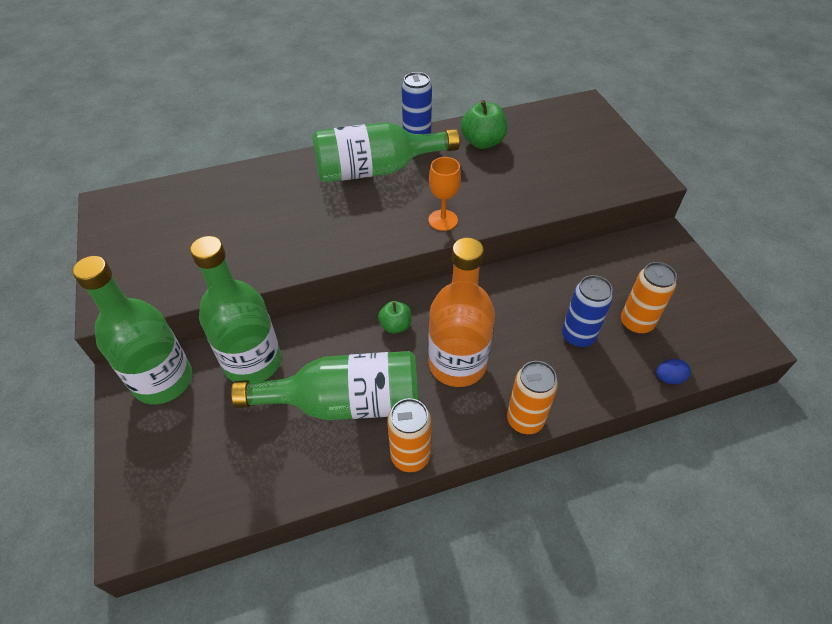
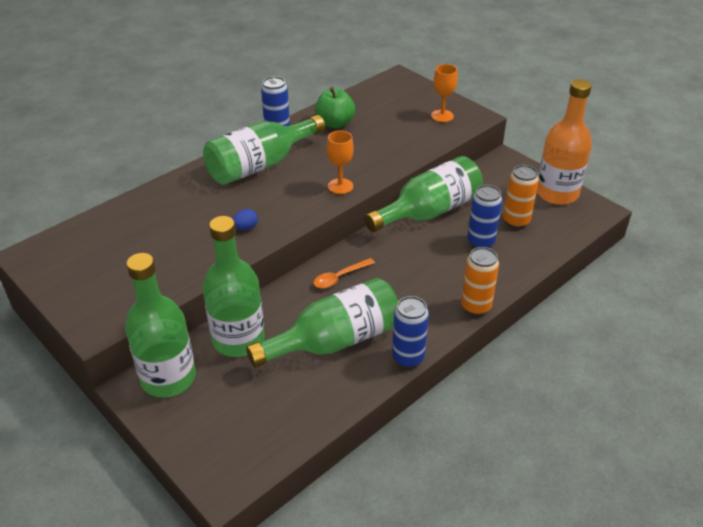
camera: 25 degrees left, 10 degrees down
green apple [378,301,411,334] -> orange spoon [314,258,375,288]
orange can [387,398,431,472] -> blue can [392,296,429,368]
orange bottle [428,238,495,387] -> orange bottle moved to [537,79,592,205]
blue egg [656,359,691,384] -> blue egg moved to [232,209,258,230]
none -> green bottle [364,156,483,232]
none -> orange goblet [431,64,458,122]

